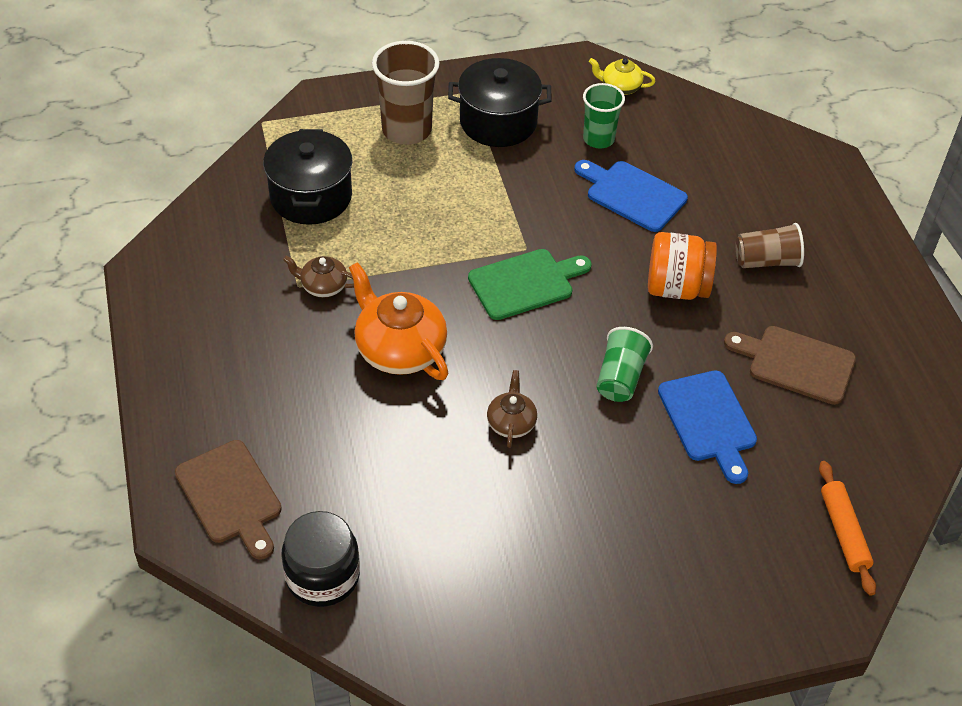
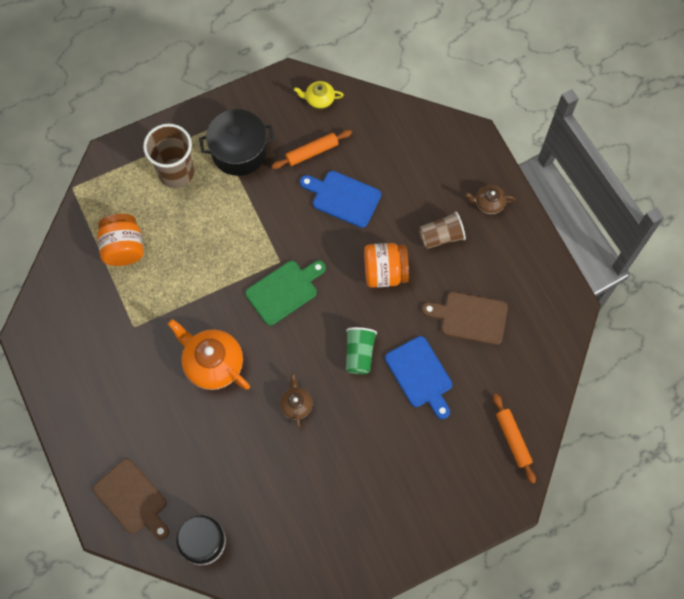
camera: 10 degrees left, 20 degrees up
black pot [263,129,353,225] -> orange jar [97,214,144,266]
brown teapot [283,256,354,298] -> brown teapot moved to [465,185,516,214]
green cup [583,83,625,149] -> orange rolling pin [272,130,352,169]

